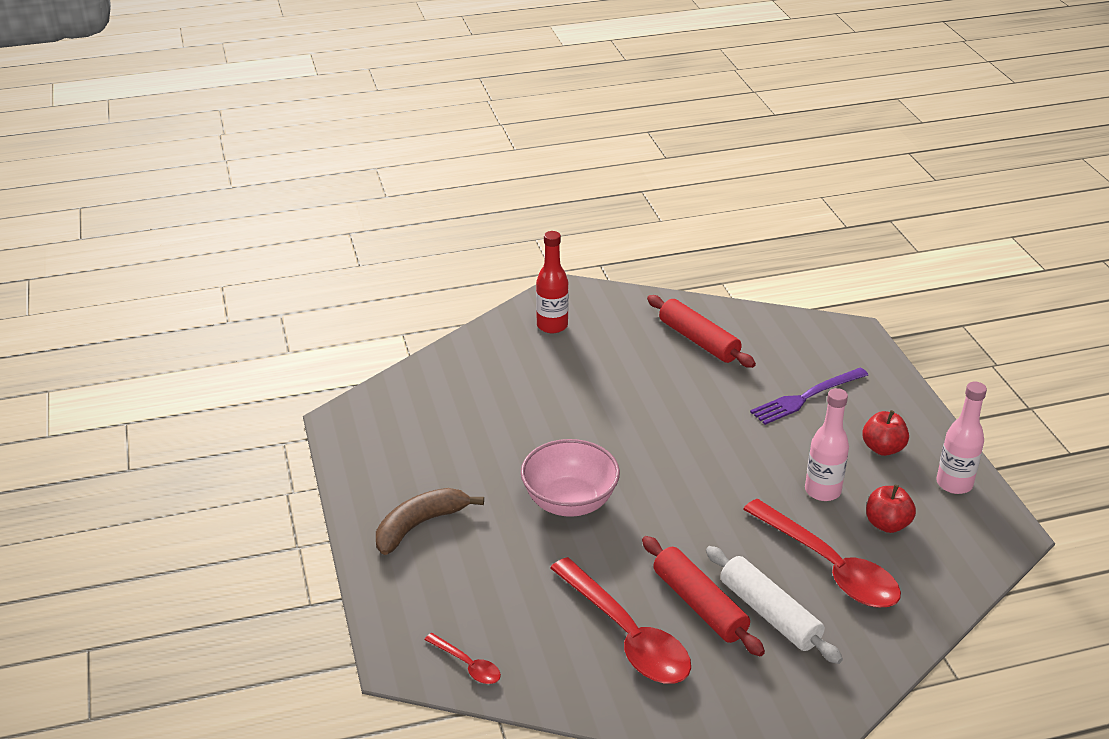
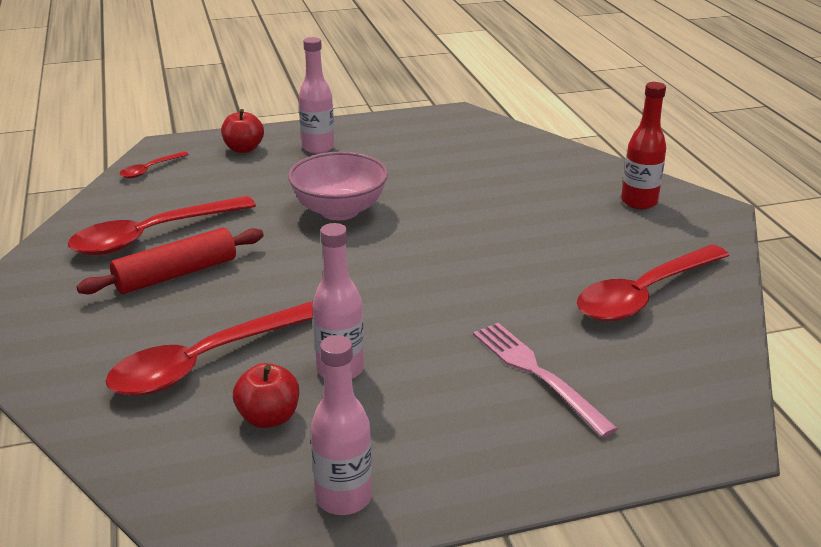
camera: 90 degrees right, 5 degrees down
brown banana [376,488,484,555] -> pink bottle [299,37,334,154]
red rolling pin [647,295,756,368] -> red spoon [577,244,729,321]
white rolling pin [706,546,843,664] -> none
purple fork [750,368,868,425] -> pink fork [473,323,618,437]
red apple [862,410,909,456] -> red apple moved to [221,109,264,153]

